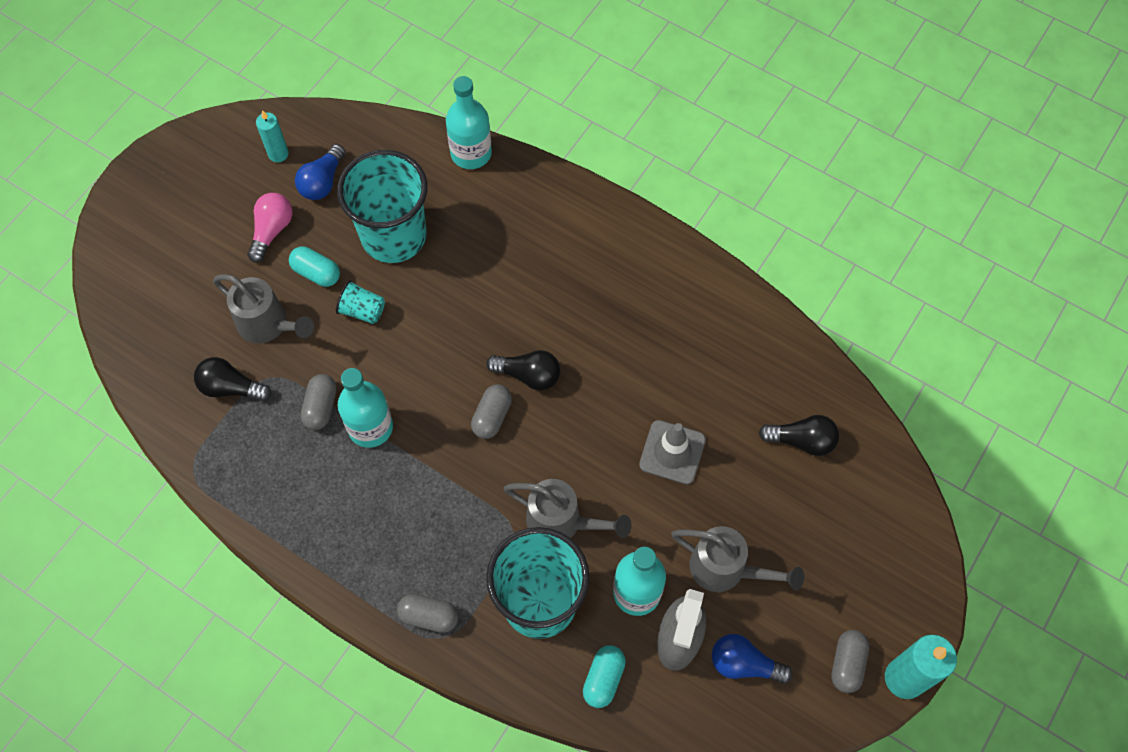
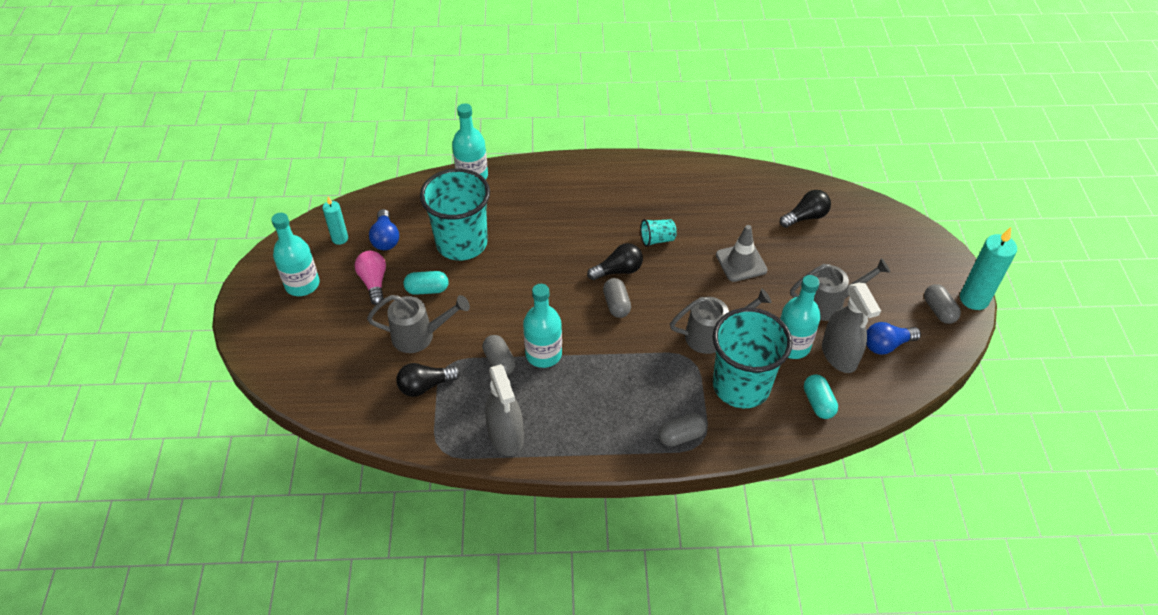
camera: 35 degrees left, 15 degrees down
turquoise cup [336,280,385,324] -> turquoise cup moved to [641,219,677,247]
none -> turquoise bottle [271,213,320,296]
none -> grey spray bottle [485,364,524,456]

